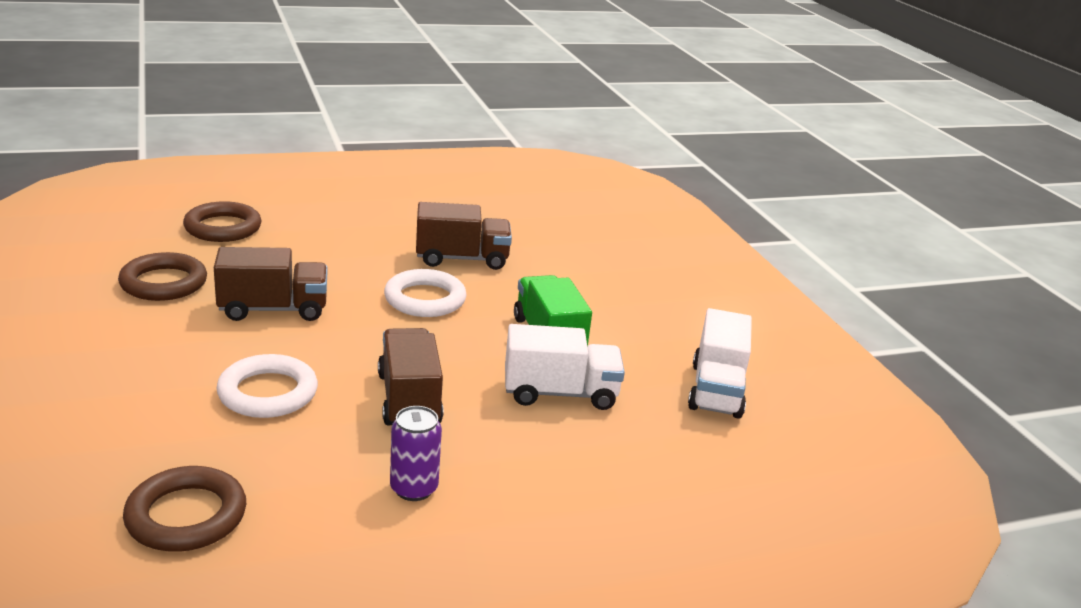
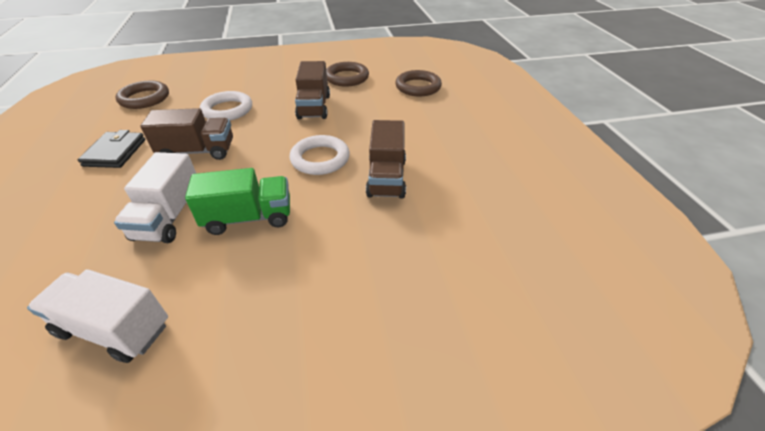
camera: 100 degrees right, 15 degrees up
purple can [390,406,442,501] -> black wallet [78,130,145,168]

